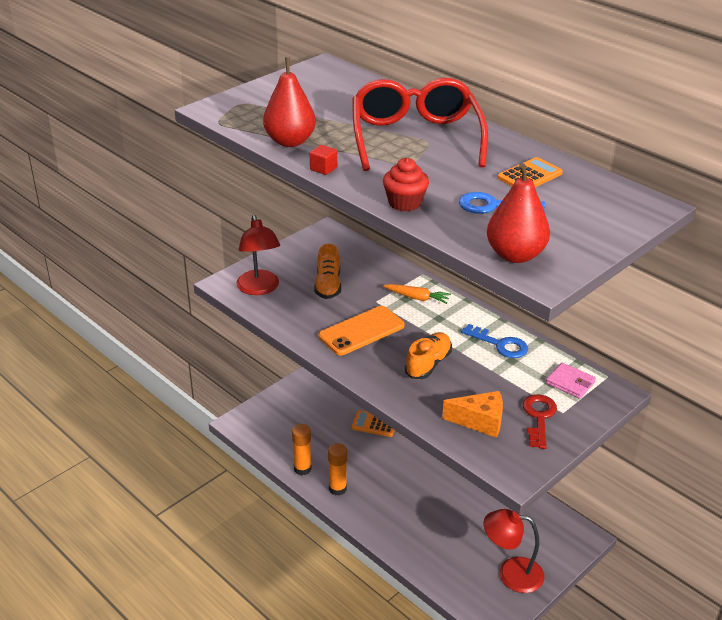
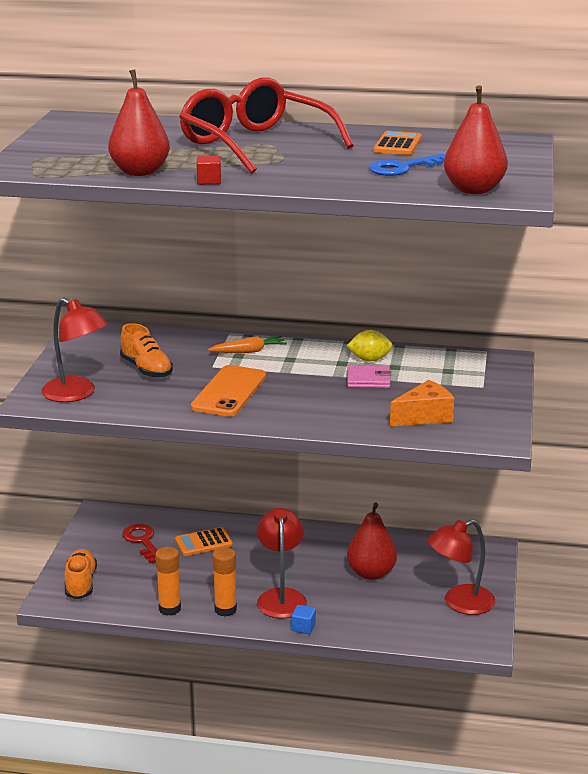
camera: 35 degrees left, 10 degrees down
red cupcake [383,158,429,212] -> none
orange shoe [405,332,452,379] -> orange shoe moved to [65,549,97,599]
blue key [461,324,528,358] -> yellow lemon [347,330,393,362]
red key [523,394,557,449] -> red key moved to [122,524,157,564]
pink wallet [546,363,596,399] -> pink wallet moved to [347,366,391,388]
none -> red lamp [257,508,307,618]
none -> blue cube [292,605,316,634]
none -> red pear [347,503,397,580]

